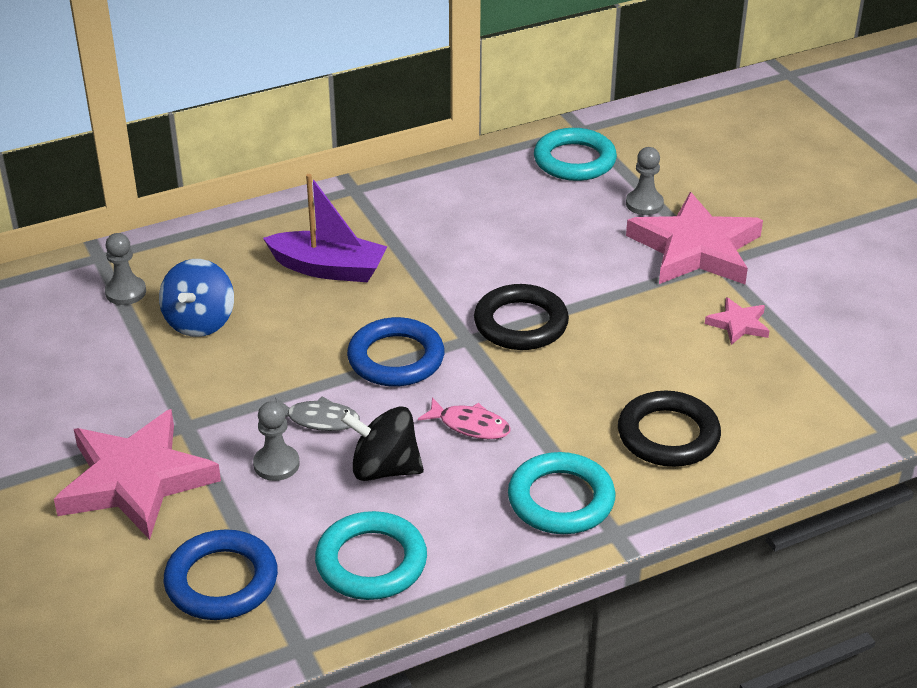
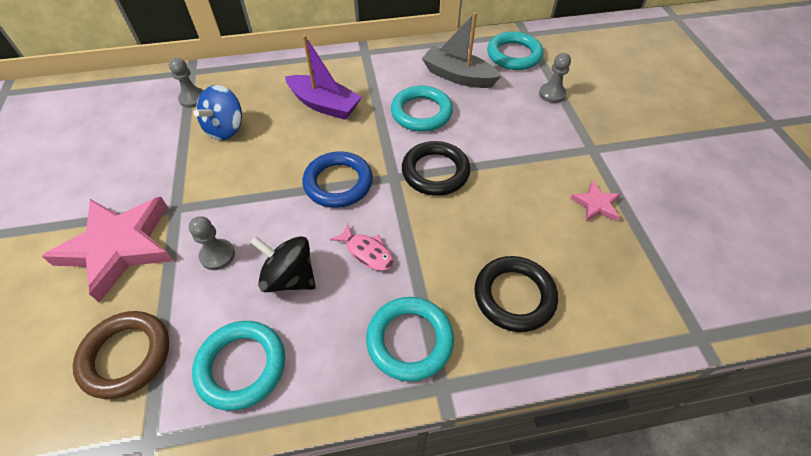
camera: 15 degrees right, 15 degrees up
blue ring [164,529,278,620] -> brown ring [73,311,169,399]
grey fish [276,396,360,431] -> none
pink star [626,192,763,284] -> none
none -> turquoise ring [391,86,453,132]
none -> grey boat [422,12,501,88]

